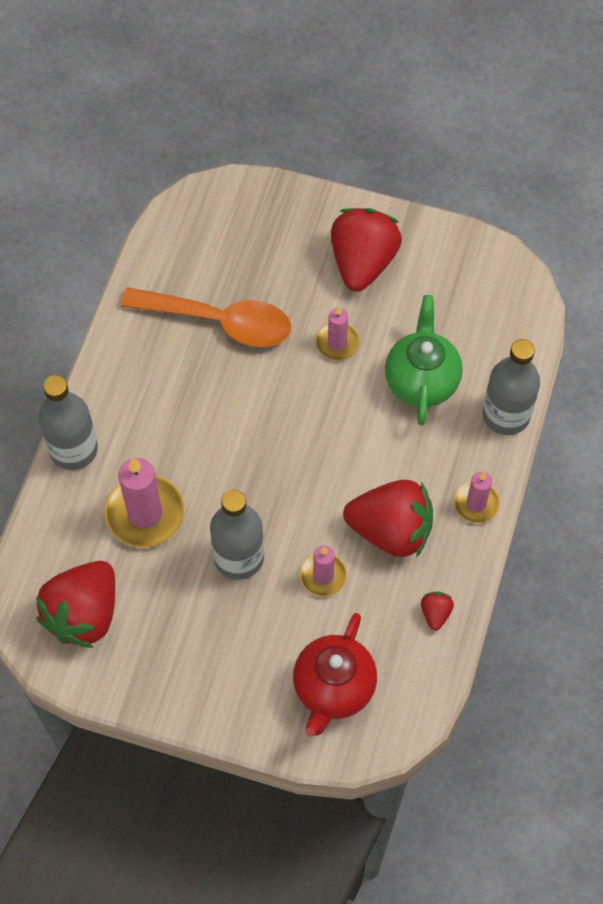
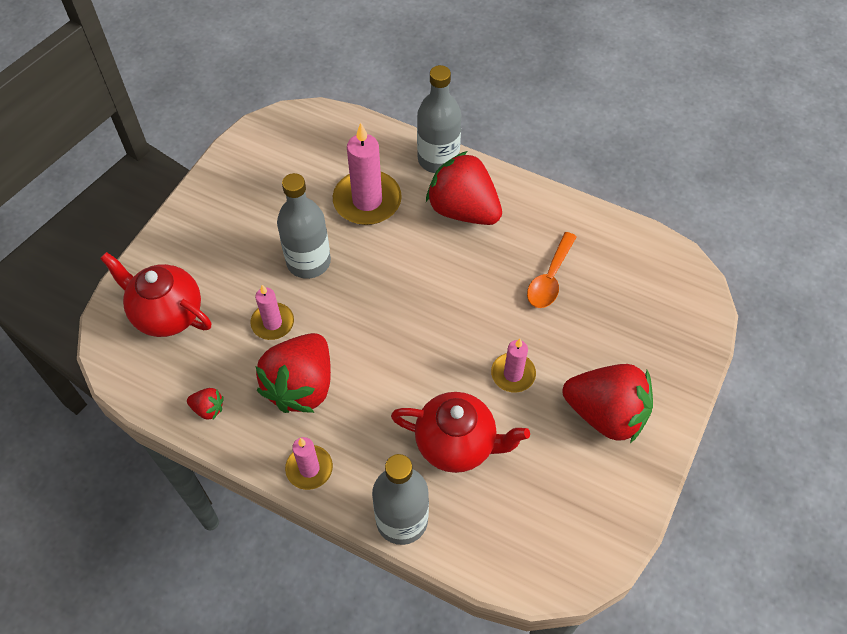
camera: 100 degrees right, 5 degrees down
red strawberry [36,561,115,648] -> red strawberry moved to [426,151,502,225]
orange spoon [121,287,291,347] -> orange spoon [527,232,577,308], size x0.60
green teapot [385,295,462,425] -> red teapot [391,392,530,473]

